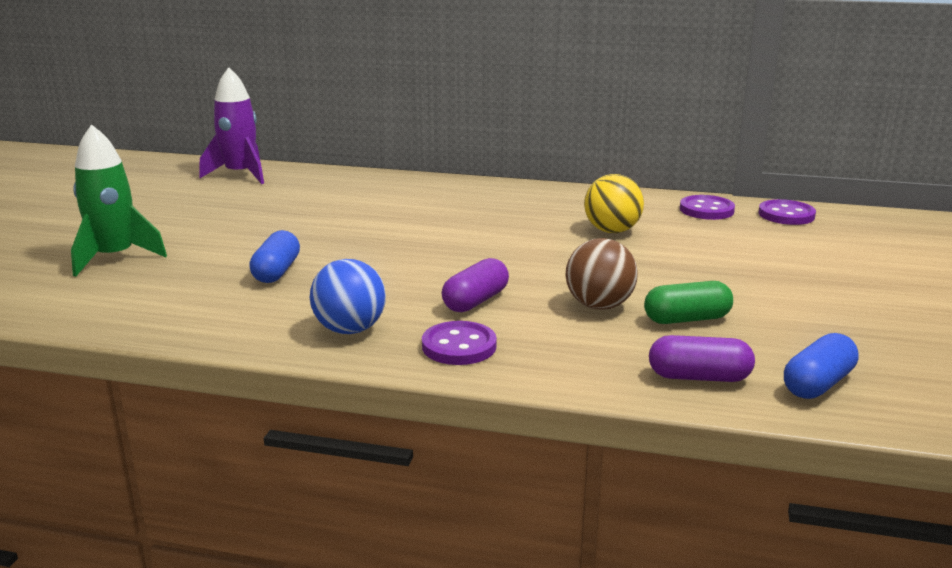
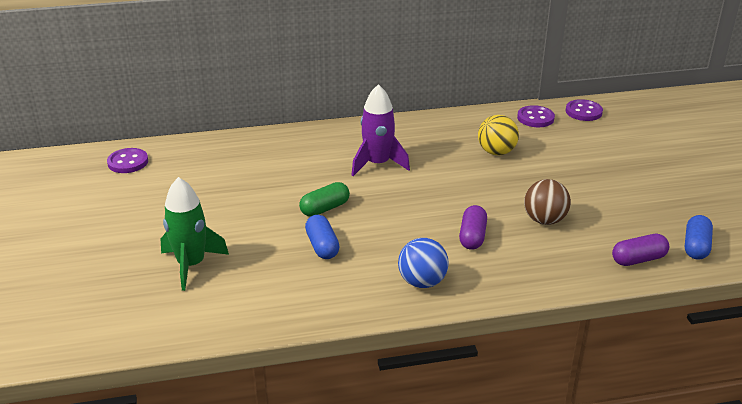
camera: 25 degrees left, 10 degrees up
purple rocket [199,67,264,184] -> purple rocket moved to [352,84,410,176]
purple button [422,321,497,365] -> purple button moved to [107,148,148,173]
green capsule [644,281,733,324] -> green capsule moved to [299,182,350,217]

